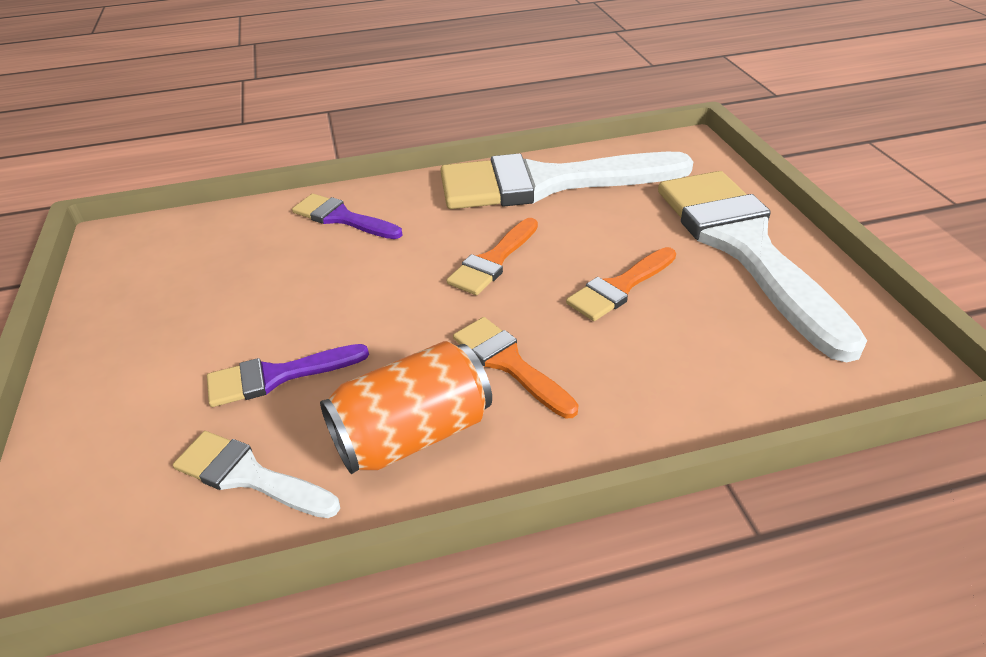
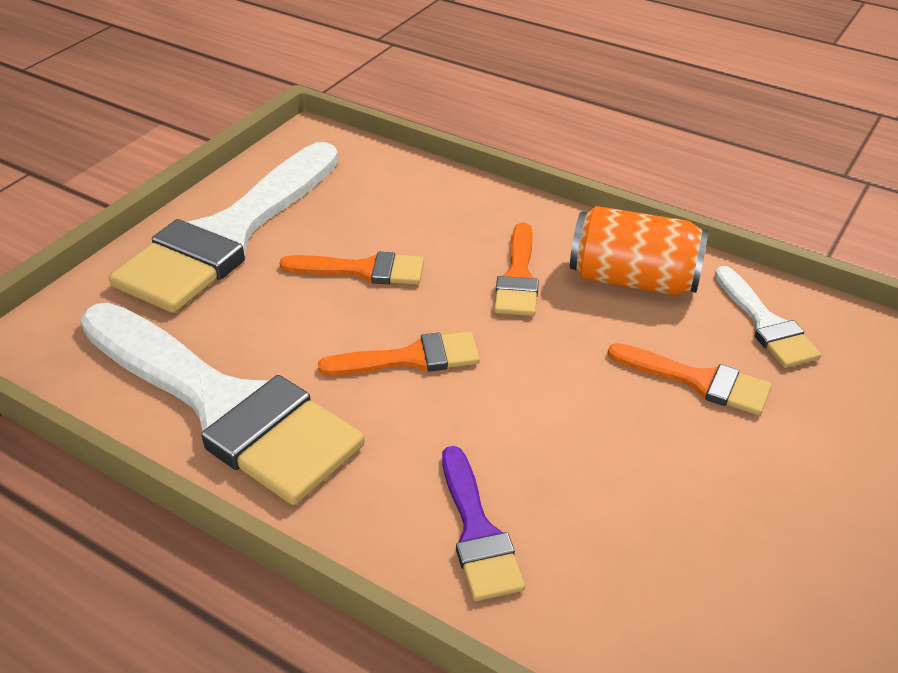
camera: 135 degrees left, 0 degrees up
purple brush [207,344,369,407] -> orange brush [607,343,772,416]

